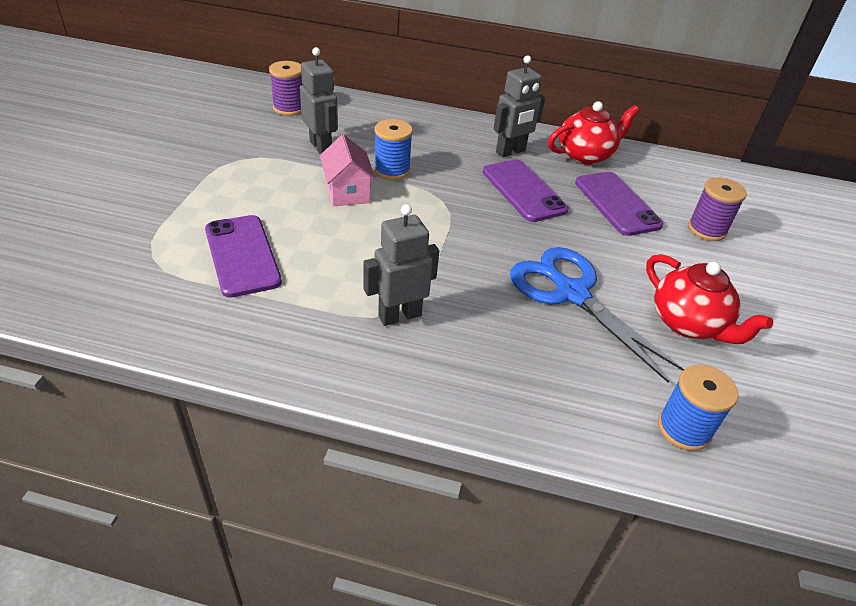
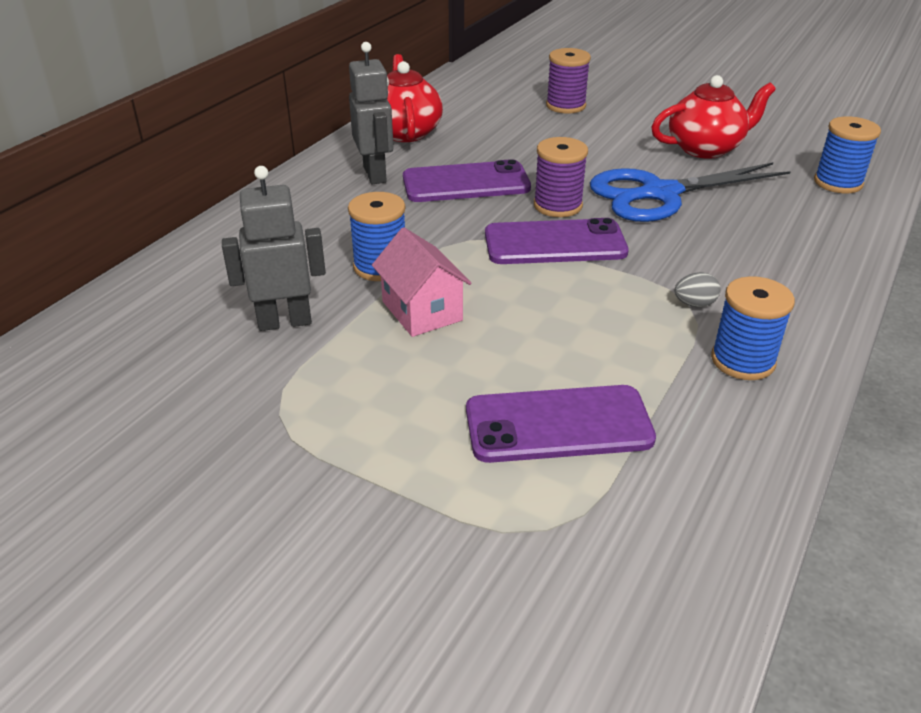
camera: 70 degrees left, 5 degrees down
purple spool [269,61,303,116] -> purple spool moved to [534,137,588,217]
pink house [320,135,376,206] -> pink house turned 60 degrees clockwise [372,227,472,337]
grey robot [363,204,439,326] -> grey egg [674,272,720,307]
purple phone [575,172,663,236] -> purple phone moved to [485,218,629,264]
none -> blue spool [711,276,795,380]

